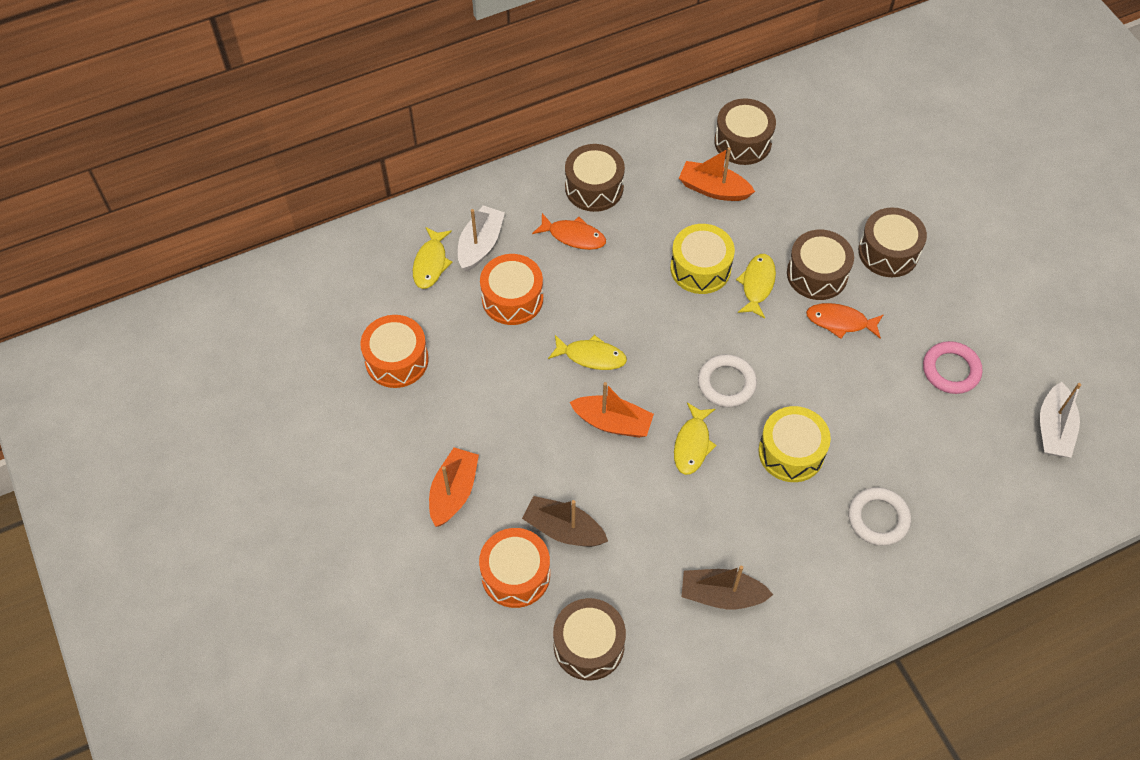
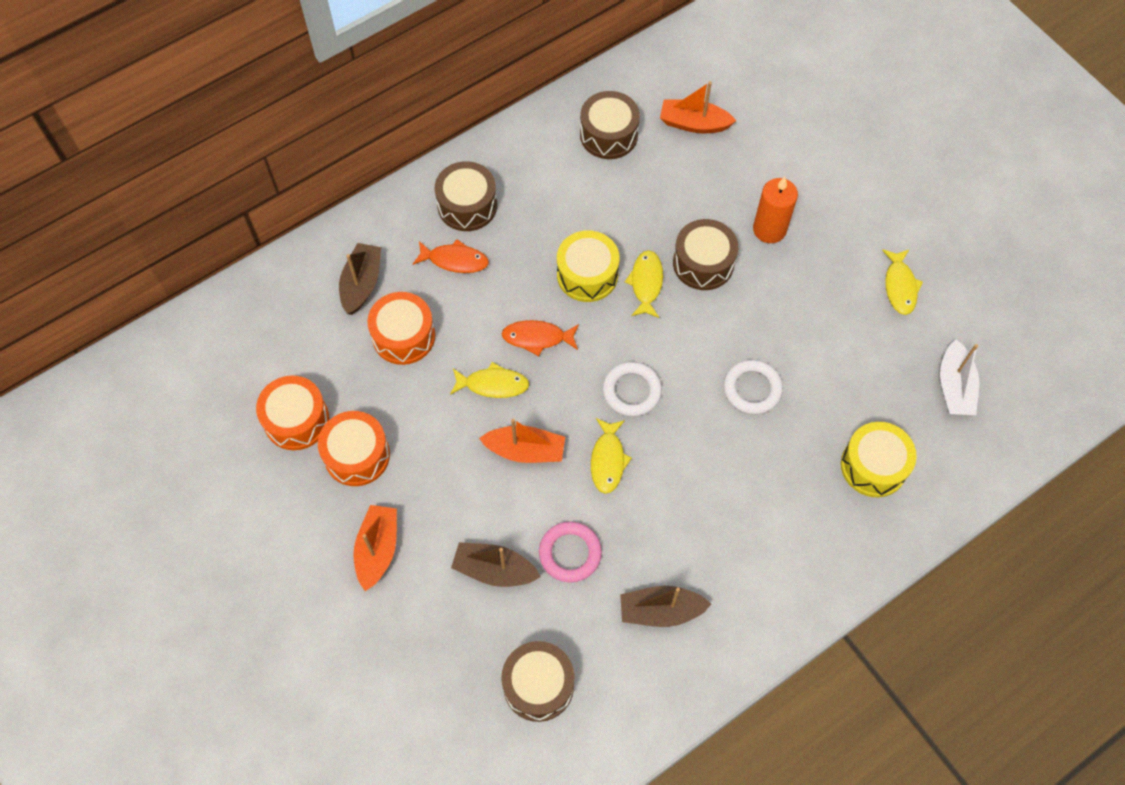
camera: 10 degrees left, 5 degrees up
yellow fish [413,227,452,289] -> yellow fish moved to [882,249,923,315]
white boat [458,205,505,272] -> brown boat [339,243,381,315]
orange drum [479,528,550,608] -> orange drum moved to [318,411,390,486]
orange boat [679,147,755,201] -> orange boat moved to [660,81,736,133]
yellow drum [759,406,831,482] -> yellow drum moved to [841,422,917,497]
orange fish [806,303,883,339] -> orange fish moved to [501,320,579,356]
white ring [848,487,911,546] -> white ring moved to [723,360,783,415]
brown drum [858,207,927,277] -> orange candle [753,177,798,243]
pink ring [923,341,982,394] -> pink ring moved to [539,522,602,583]

